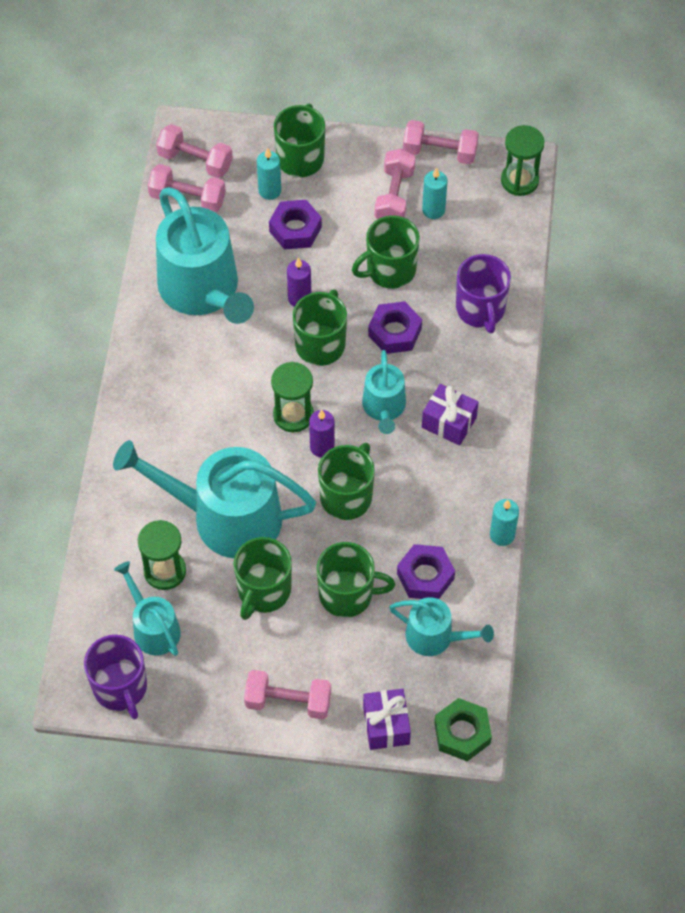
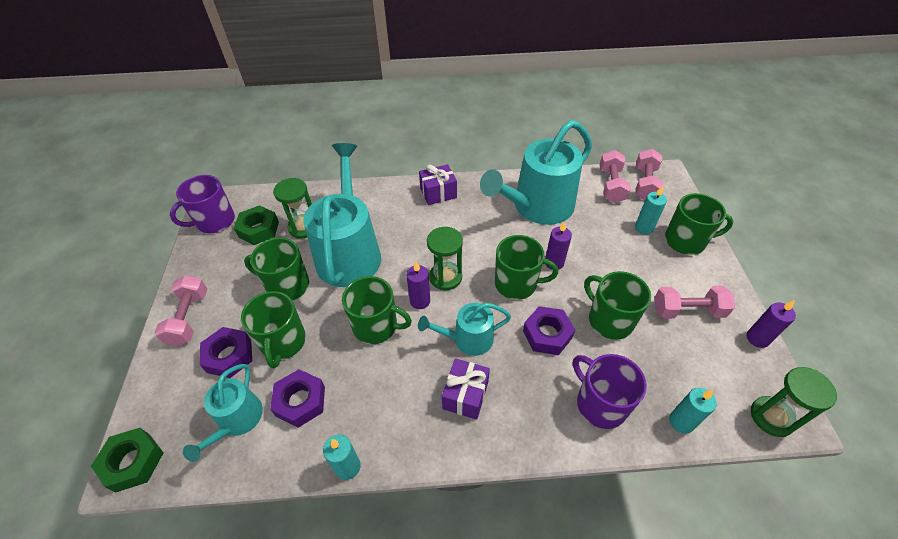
camera: 80 degrees right, 10 degrees down
turquoise watering can [114,561,181,656] -> green nut [234,205,279,245]
purple nut [269,200,322,250] -> purple nut moved to [200,327,252,378]
purple gift [363,689,411,750] -> purple gift moved to [419,164,457,205]
pink dumbbell [403,120,479,164] -> purple candle [746,300,796,348]
turquoise candle [422,167,447,219] -> turquoise candle moved to [669,388,717,434]
purple mug [456,254,511,333] -> purple mug turned 75 degrees clockwise [573,354,647,429]

